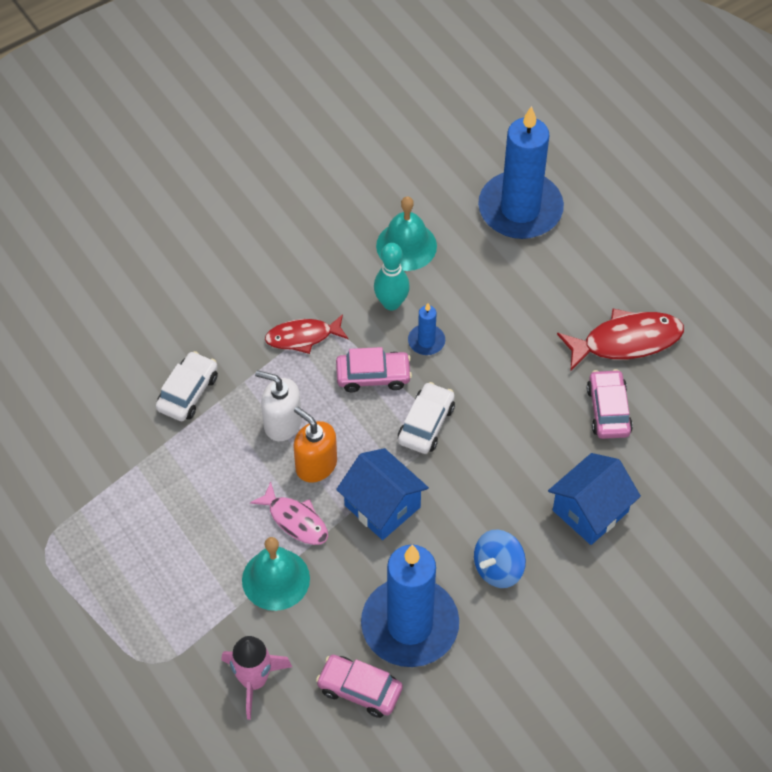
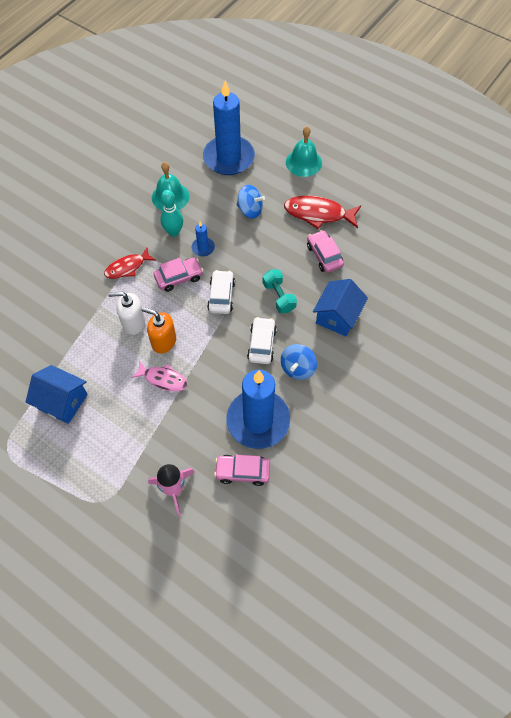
camera: 20 degrees left, 5 degrees up
white car [156,351,218,421] -> white car moved to [247,317,277,364]
turquoise bell [242,537,310,611] -> turquoise bell moved to [286,126,322,177]
blue house [336,448,429,540] -> blue house moved to [26,365,88,424]
red fish [557,309,684,372] -> red fish turned 135 degrees counterclockwise [284,196,361,229]
none -> blue spinning top [237,185,265,219]
none -> turquoise dumbbell [263,269,297,313]

